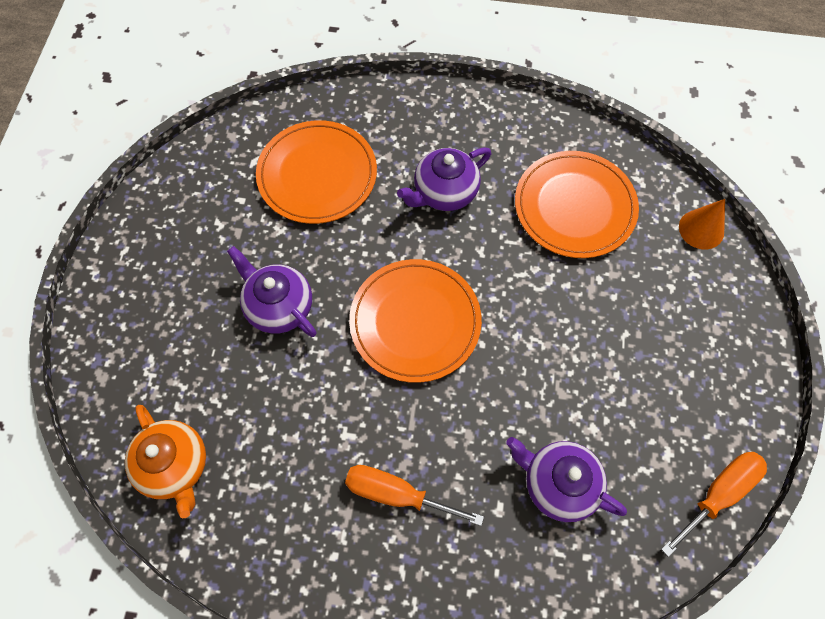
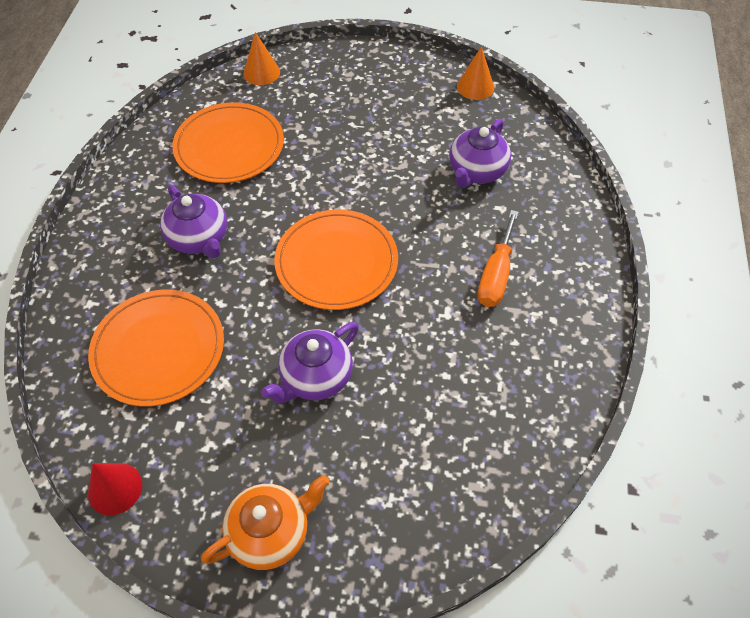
camera: 90 degrees left, 10 degrees down
orange teapot [125,405,206,518] -> orange teapot moved to [201,475,330,570]
orange screwdriver [661,452,767,557] -> orange cone [457,46,494,100]
none -> red cone [88,463,142,515]

